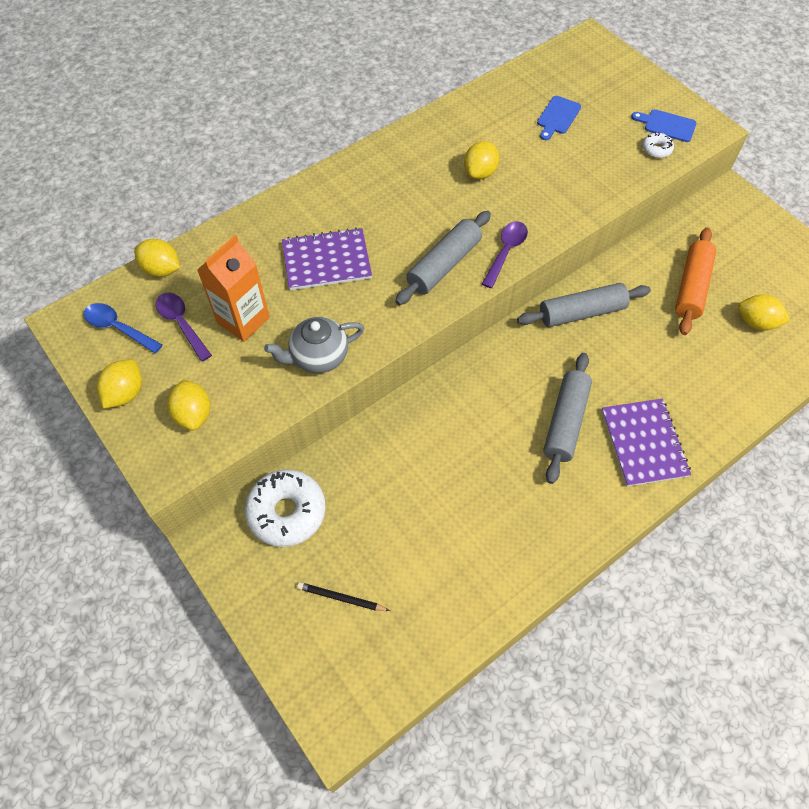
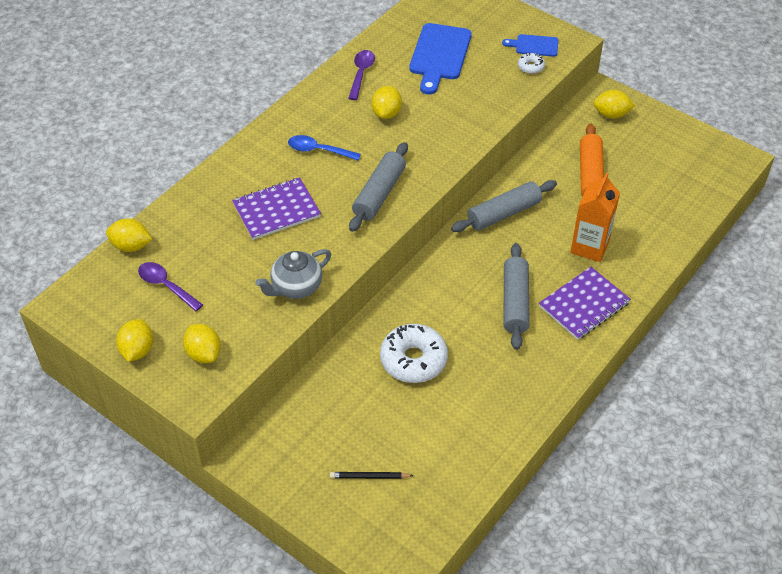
camera: 15 degrees left, 10 degrees down
blue spoon [84,303,162,353] -> blue spoon moved to [288,135,361,160]
orange carton [197,235,270,342] -> orange carton moved to [570,173,620,262]
white donut [245,469,326,547] -> white donut moved to [380,324,448,383]
purple spoon [482,221,528,288] -> purple spoon moved to [348,50,375,100]
blue cutting board [537,96,581,140] -> blue cutting board [409,23,472,95], size x1.82
purple notebook [602,398,691,487] -> purple notebook turned 75 degrees clockwise [539,267,631,340]
yellow lemon [738,295,790,331] -> yellow lemon moved to [593,90,635,119]

